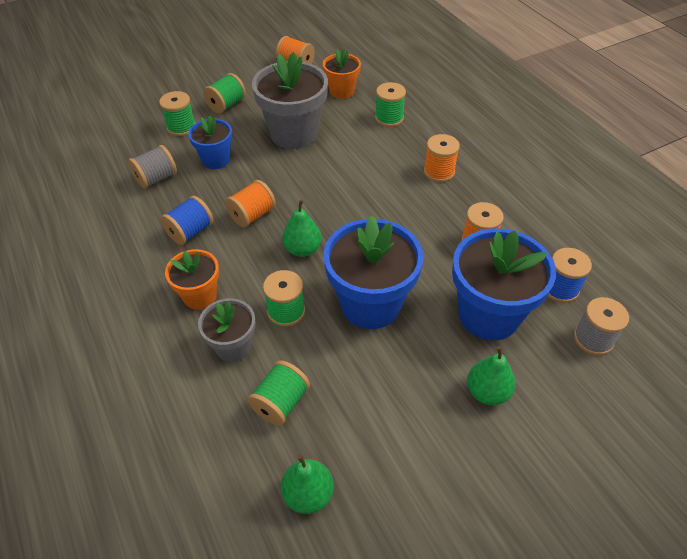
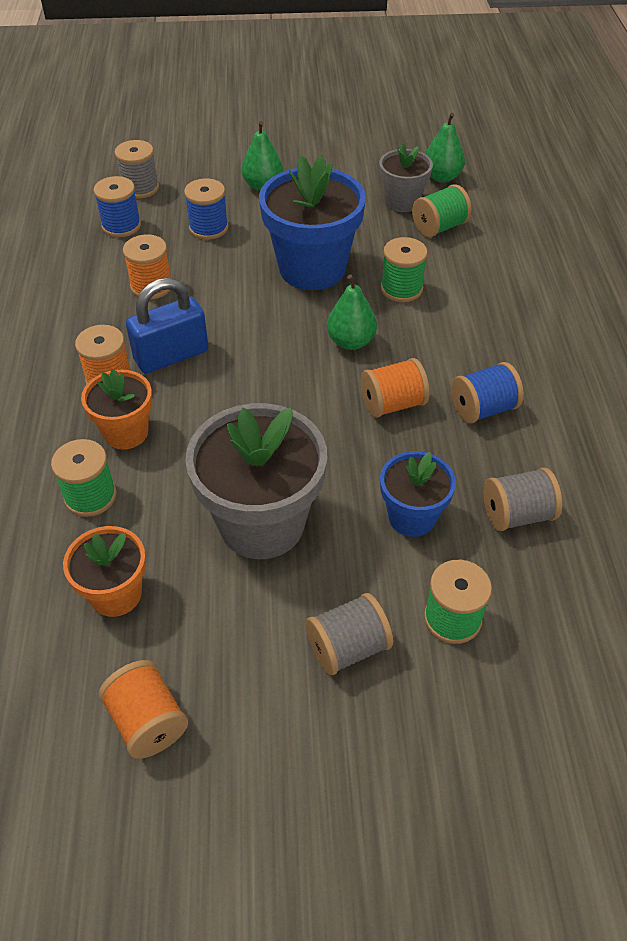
camera: 155 degrees left, 0 degrees up
orange flower pot [165,249,219,310] -> orange flower pot moved to [81,369,152,449]
grey flower pot [198,298,255,362] -> grey flower pot moved to [379,143,433,212]
green spool [203,73,246,114] -> grey spool [306,593,393,675]
blue flower pot [452,228,556,340] -> blue spool [184,178,228,240]
none -> blue padlock [126,278,208,374]

